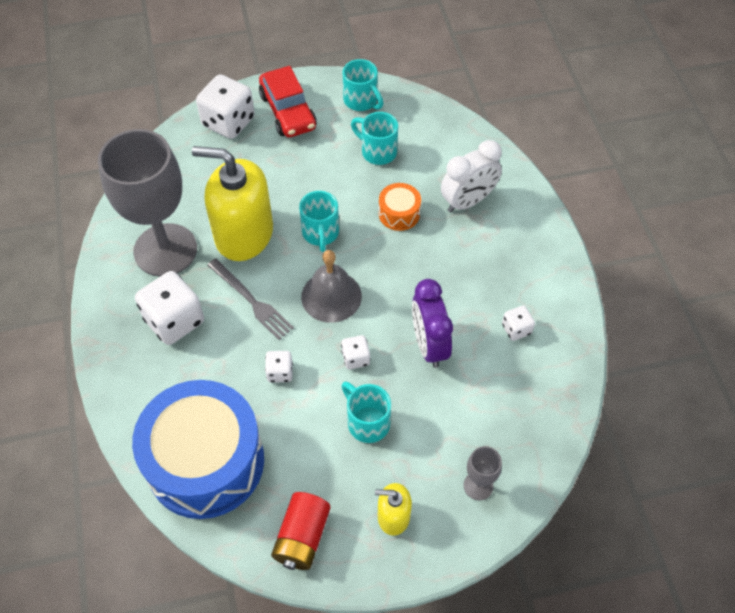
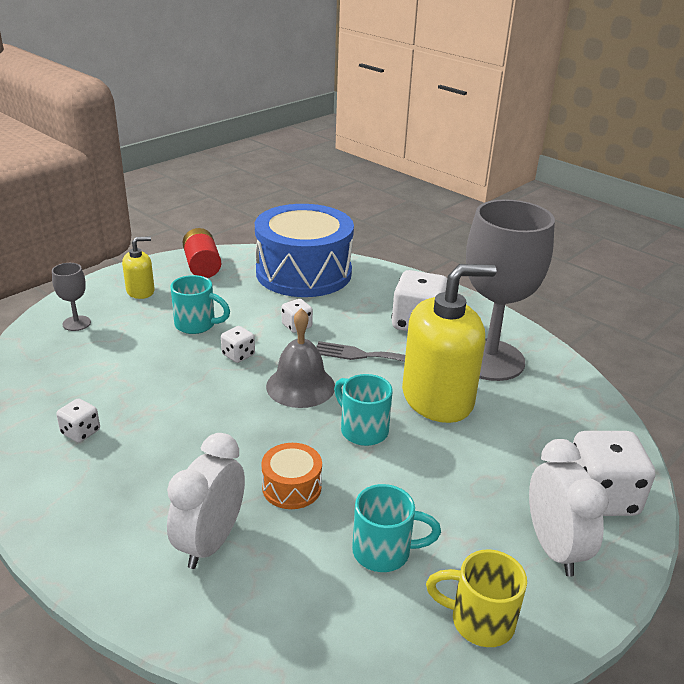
camera: 145 degrees right, 25 degrees down
red car [259,66,317,138] -> white clock [529,439,609,577]
turquoise mug [343,59,384,111] -> yellow mug [426,550,527,647]
purple clock [412,279,453,368] -> none

